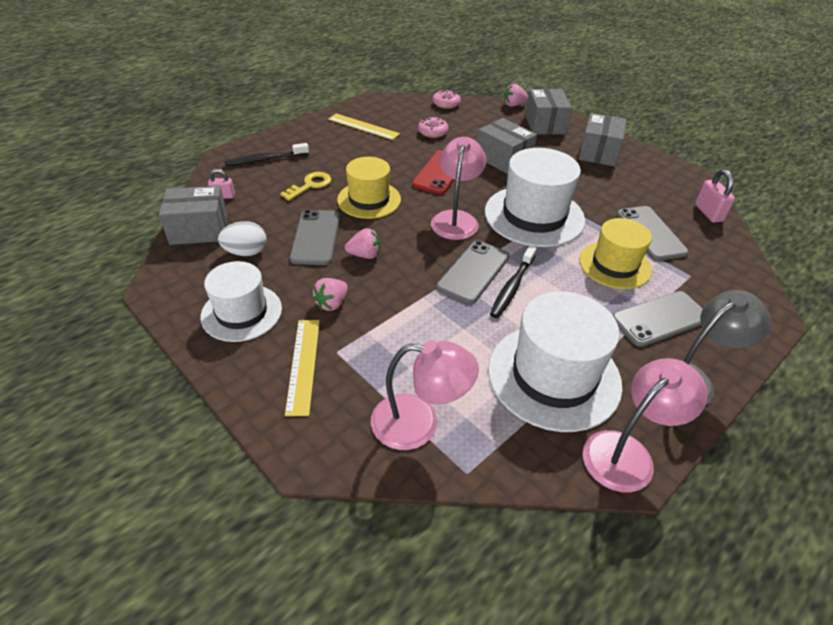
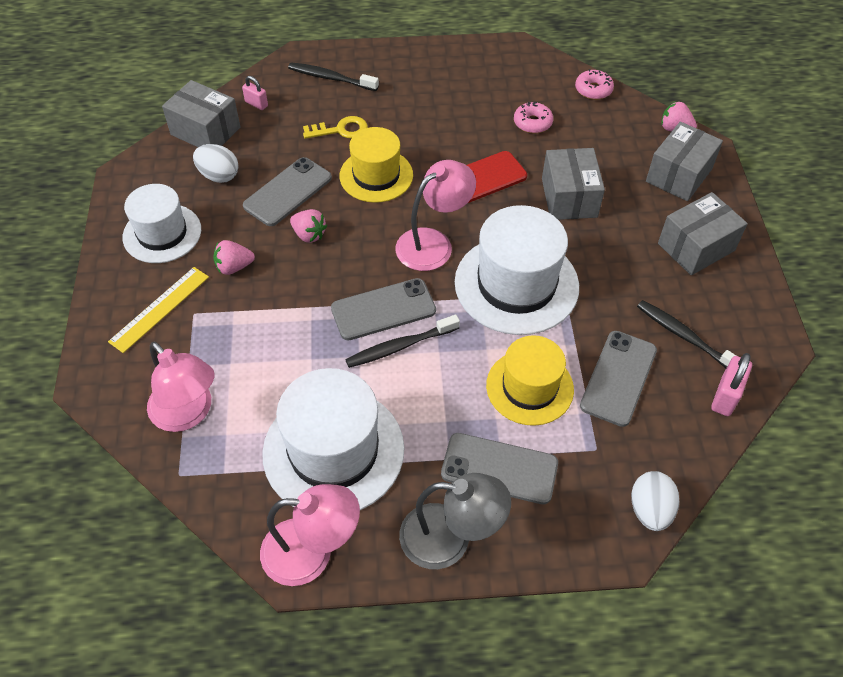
camera: 40 degrees right, 10 degrees up
yellow ruler [328,113,400,140] -> none
none -> white egg [631,471,679,531]
none -> black toothbrush [637,300,736,368]

